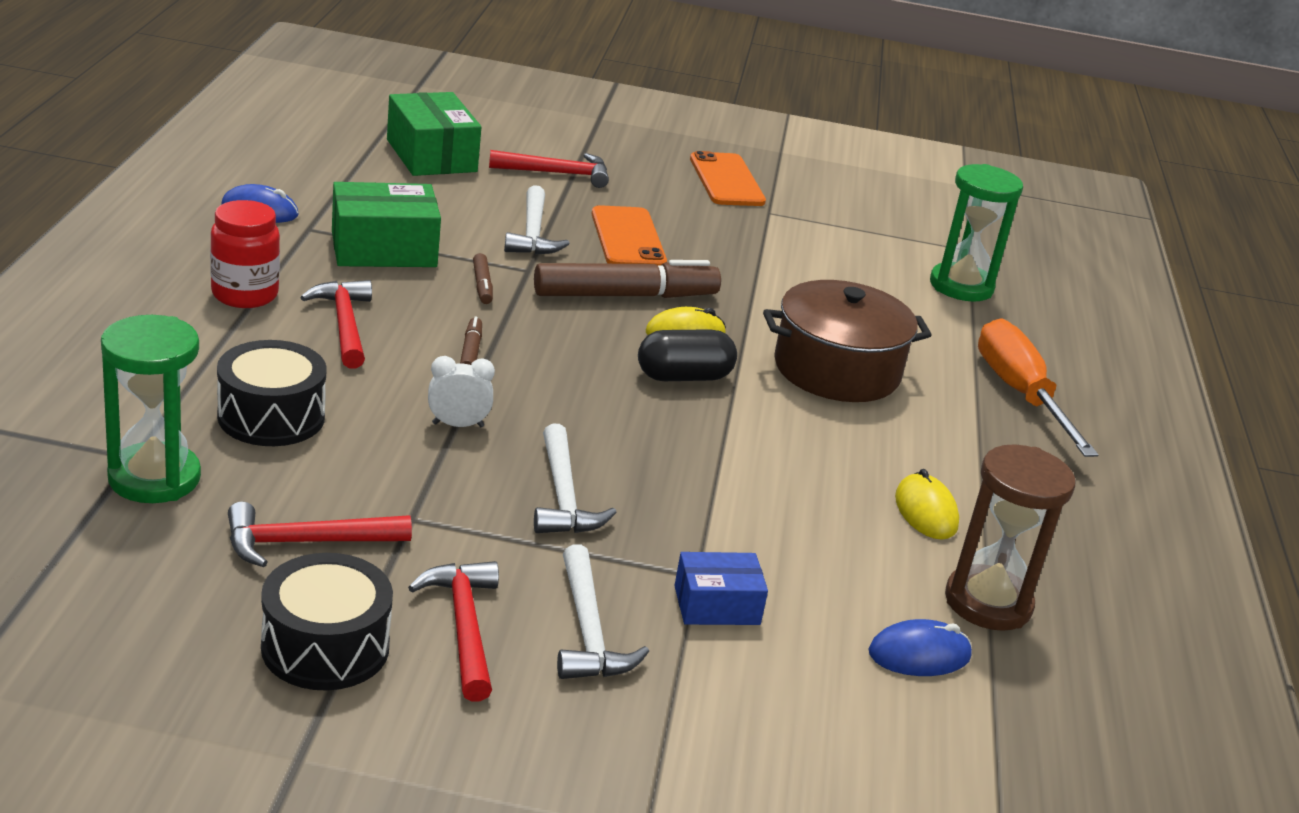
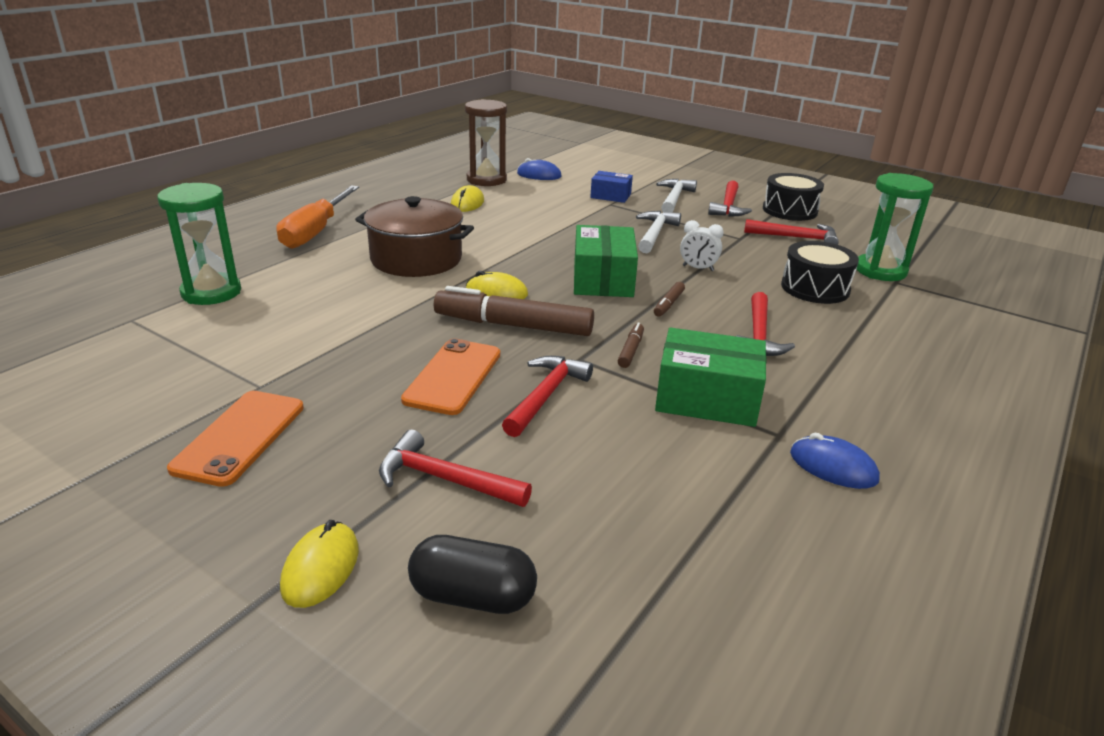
camera: 150 degrees left, 0 degrees up
red jar [210,200,280,308] -> none
green box [387,92,481,176] -> green box moved to [574,225,638,297]
white hammer [504,185,570,255] -> red hammer [502,356,593,437]
black capsule [638,329,737,381] -> black capsule moved to [408,535,537,614]
none -> yellow mouse [280,520,359,608]

